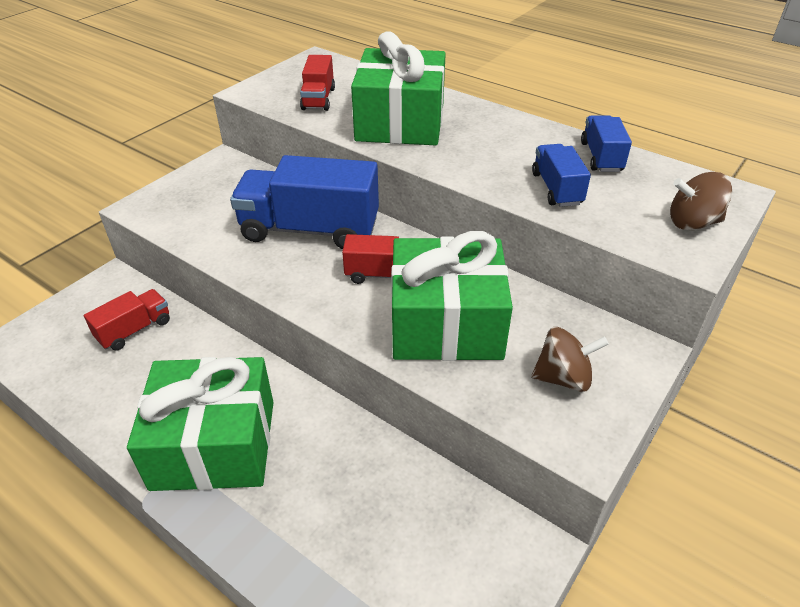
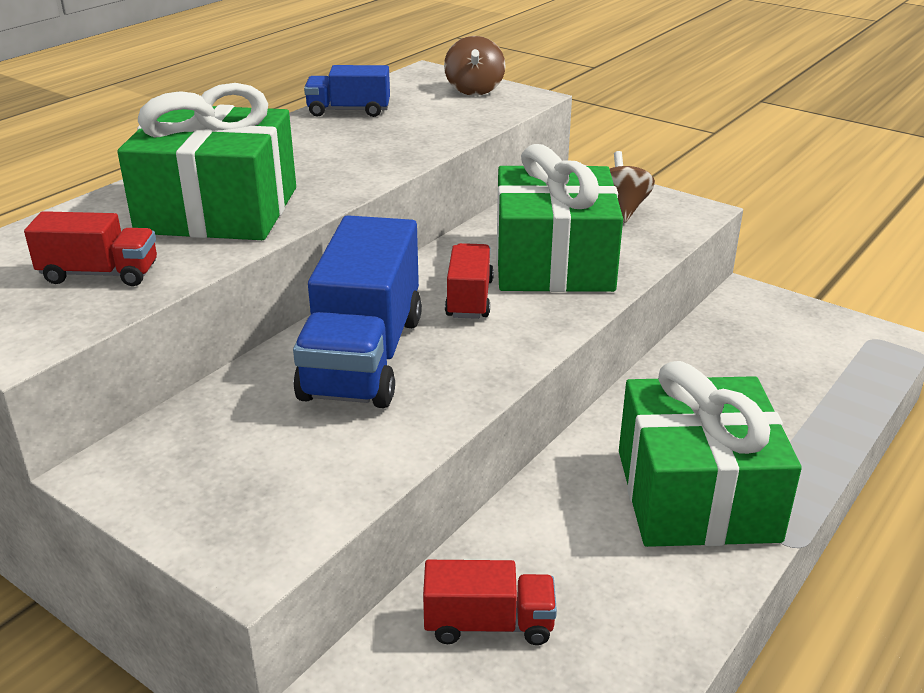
camera: 90 degrees left, 10 degrees down
red truck [84,289,170,351] -> red truck turned 135 degrees clockwise [423,560,557,645]
blue truck [532,144,591,207] -> none

